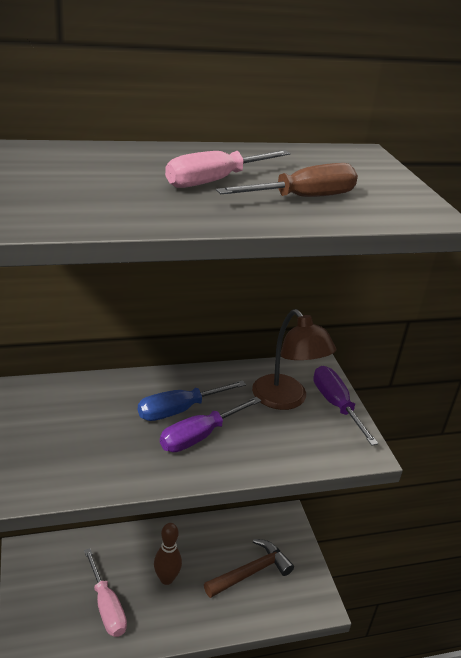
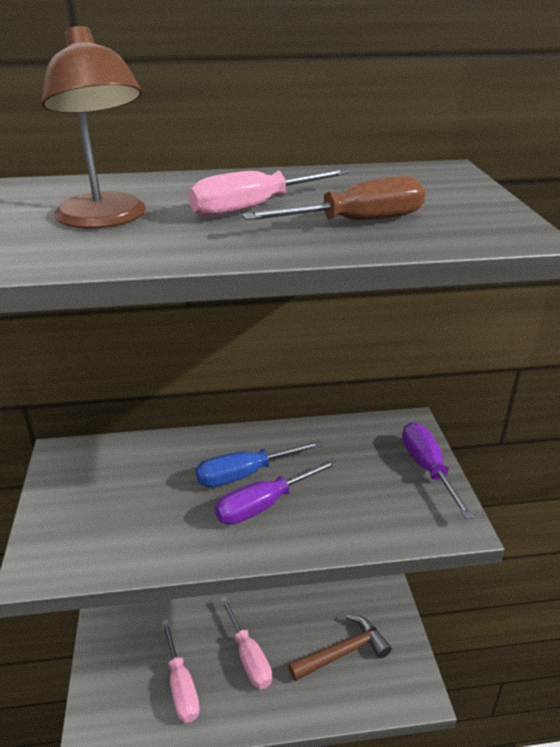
camera: 10 degrees right, 0 degrees up
brown bowling pin [154,523,182,585] -> pink screwdriver [220,597,272,689]
brown lamp [252,309,337,410] -> brown lamp moved to [41,26,146,228]

